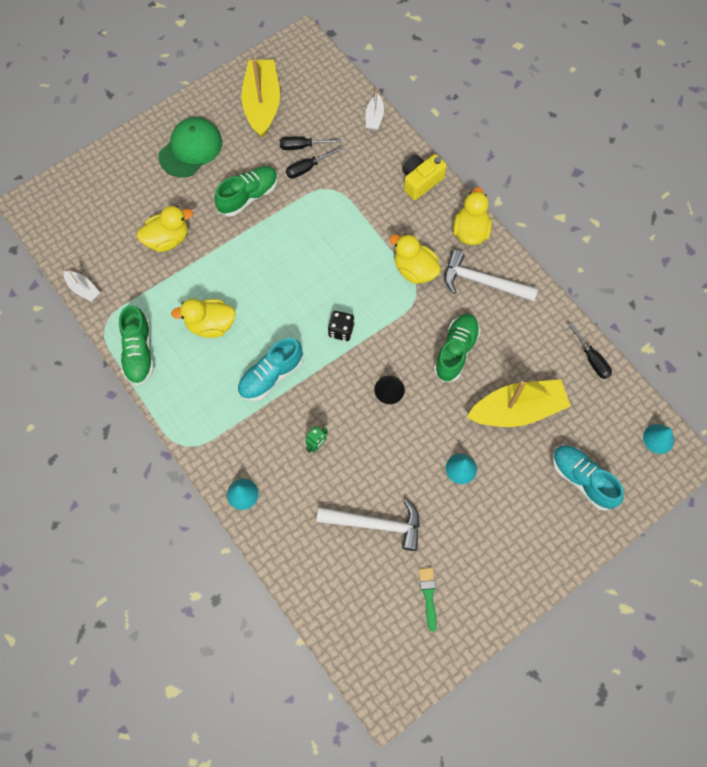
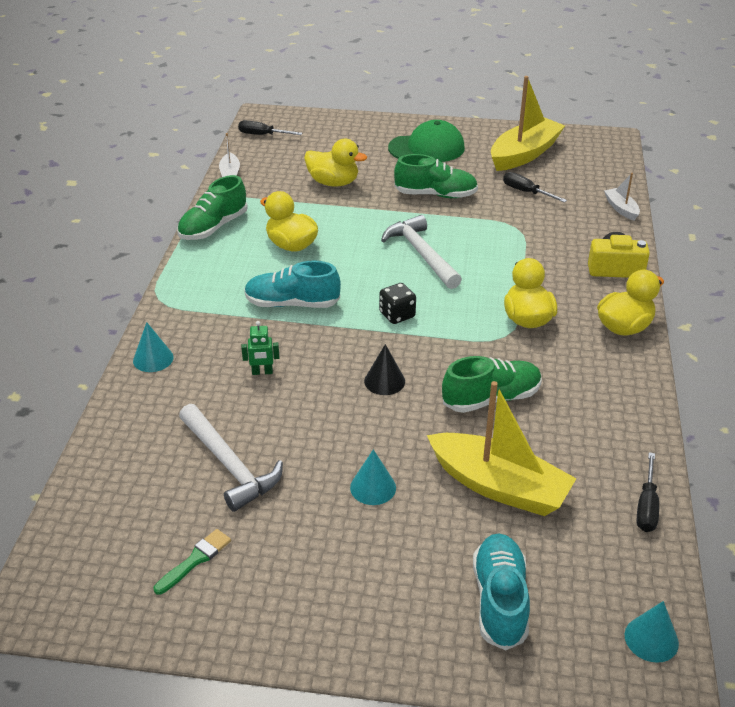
camera: 45 degrees right, 30 degrees down
black screwdriver [286,147,342,178] -> black screwdriver moved to [238,120,302,135]
white boat [366,90,384,130] -> white boat turned 105 degrees clockwise [604,173,640,221]
white hammer [445,250,538,302] -> white hammer moved to [381,215,462,289]

